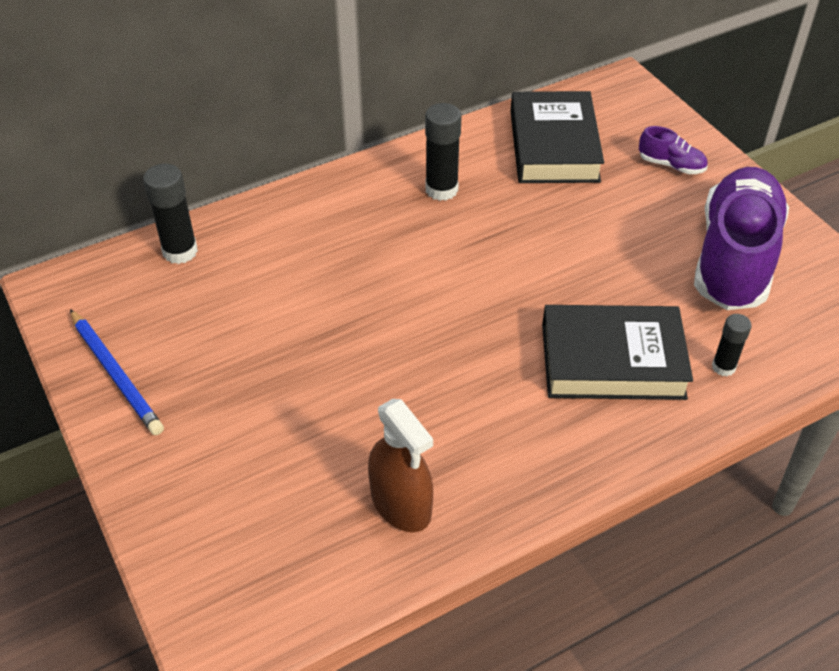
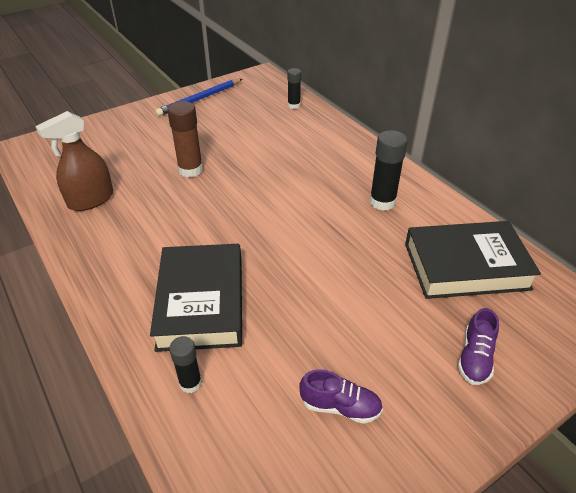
camera: 85 degrees right, 5 degrees down
black glue stick [143,164,198,264] -> black glue stick [288,68,301,109], size x0.62
purple shoe [694,167,789,310] -> purple shoe [299,369,383,424], size x0.41
none -> brown glue stick [167,101,203,178]

